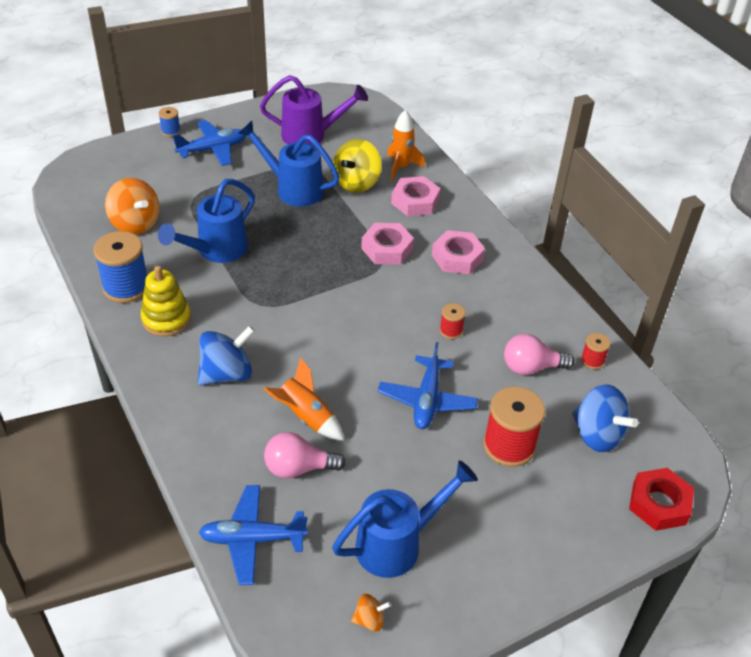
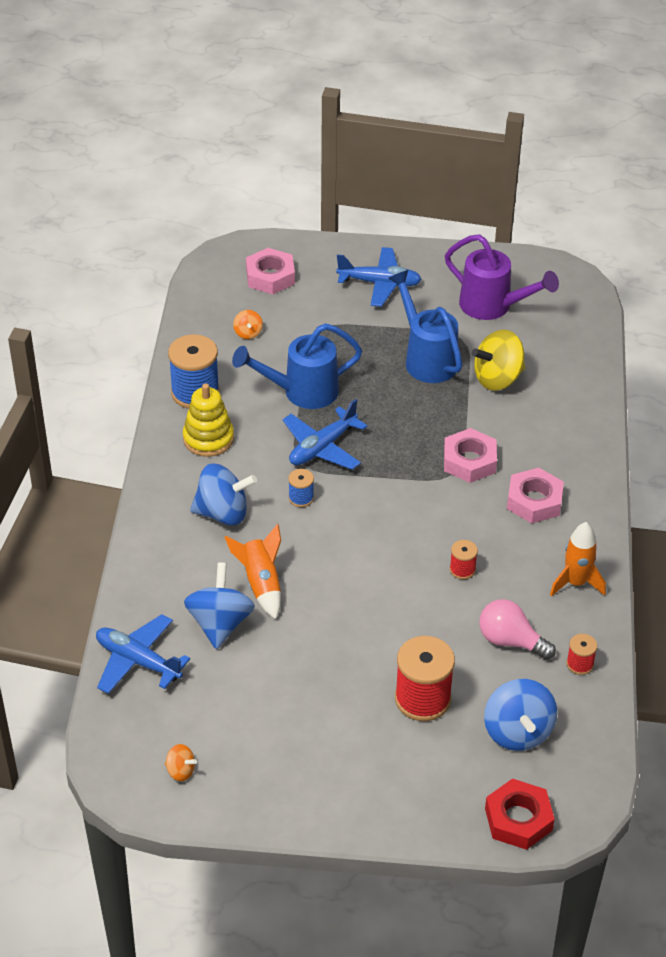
camera: 35 degrees right, 0 degrees up
orange spinning top [105,178,160,234] -> orange spinning top [233,310,263,339], size x0.49
blue spool [159,107,181,137] -> blue spool moved to [288,469,314,507]
pink light bulb [264,432,346,478] -> blue spinning top [184,562,255,649]
blue watering can [332,460,478,578] -> none
blue plane [378,342,478,429] -> blue plane moved to [283,399,367,470]
orange rocket [387,110,425,181] -> orange rocket moved to [550,522,606,597]
pink nut [391,176,440,216] -> pink nut moved to [246,248,295,294]

